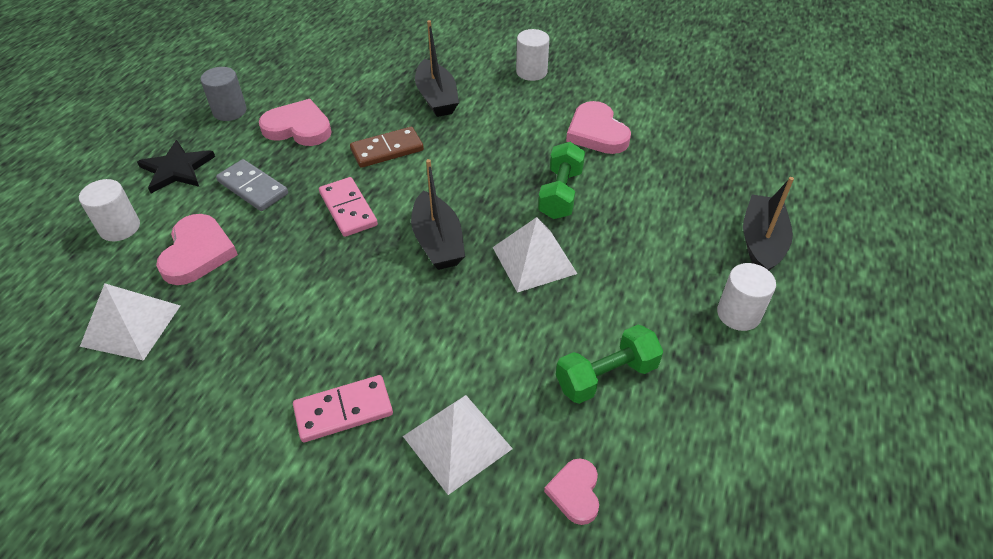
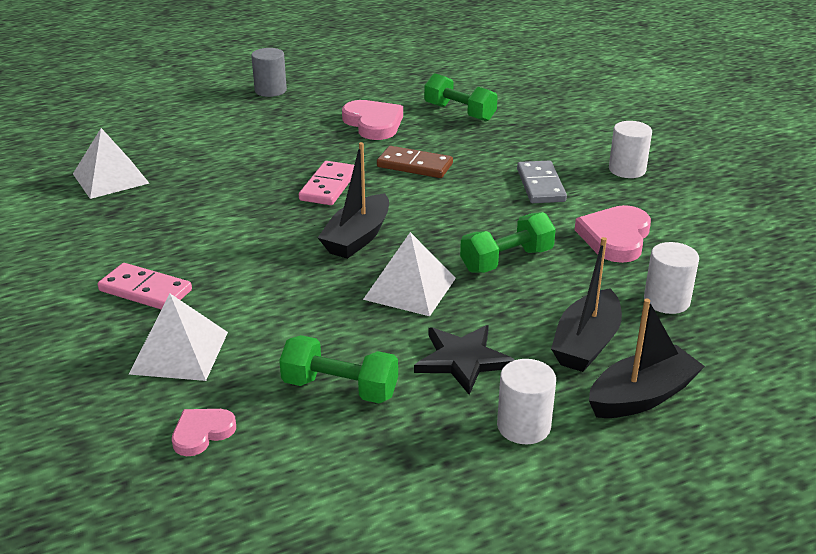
camera: 45 degrees right, 15 degrees down
white cylinder [79,179,140,241] -> white cylinder moved to [644,242,699,314]
black star [137,140,215,193] -> black star moved to [414,325,515,395]
pink heart [156,214,238,285] -> none
grey cylinder [200,67,247,121] -> grey cylinder moved to [251,48,287,97]
grey domino [216,159,288,211] -> grey domino moved to [517,161,567,203]
black boat [415,20,459,117] -> black boat moved to [551,237,622,372]
none -> green dumbbell [424,73,498,122]

